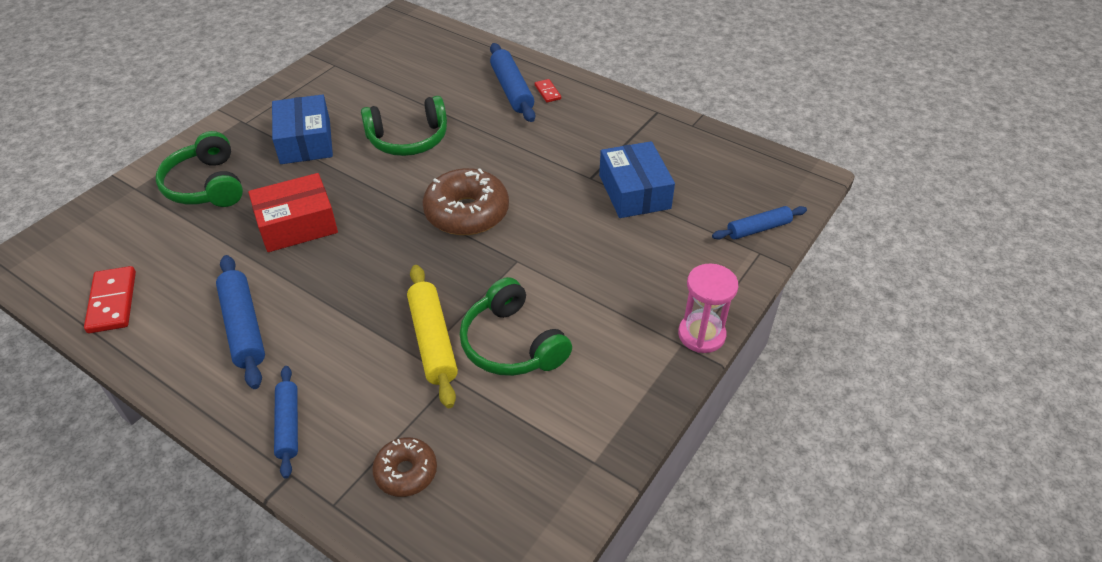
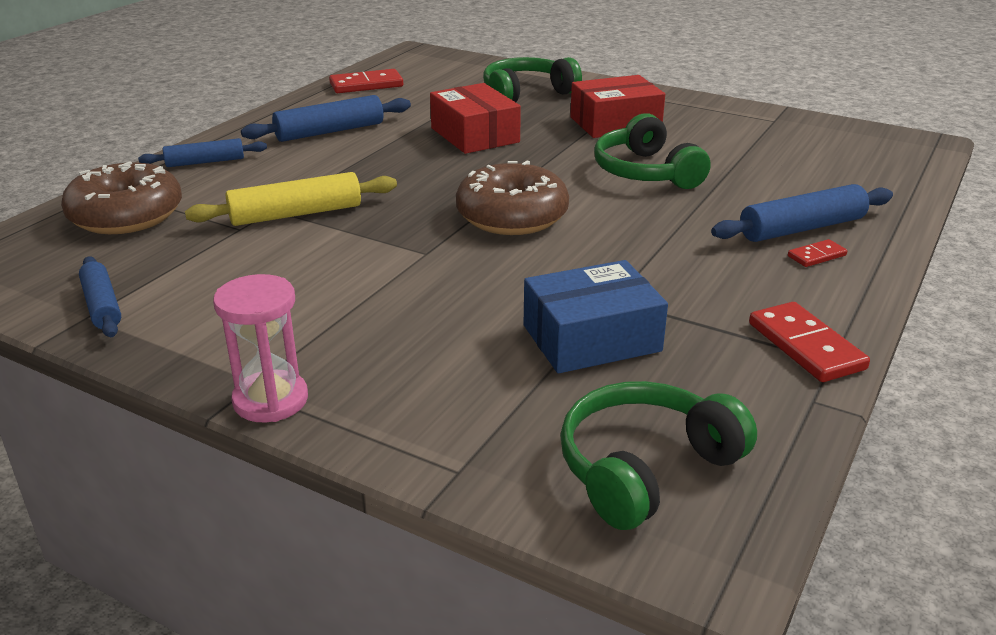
camera: 85 degrees right, 15 degrees down
blue box [272,94,333,164] -> red box [570,75,665,138]
brown donut [372,437,437,497] -> brown donut [61,162,182,234], size x1.76
green headphones [460,277,572,376] -> green headphones moved to [560,381,757,530]
blue rolling pin [712,206,807,240] -> blue rolling pin moved to [79,256,121,337]
none -> red domino [749,302,870,382]

